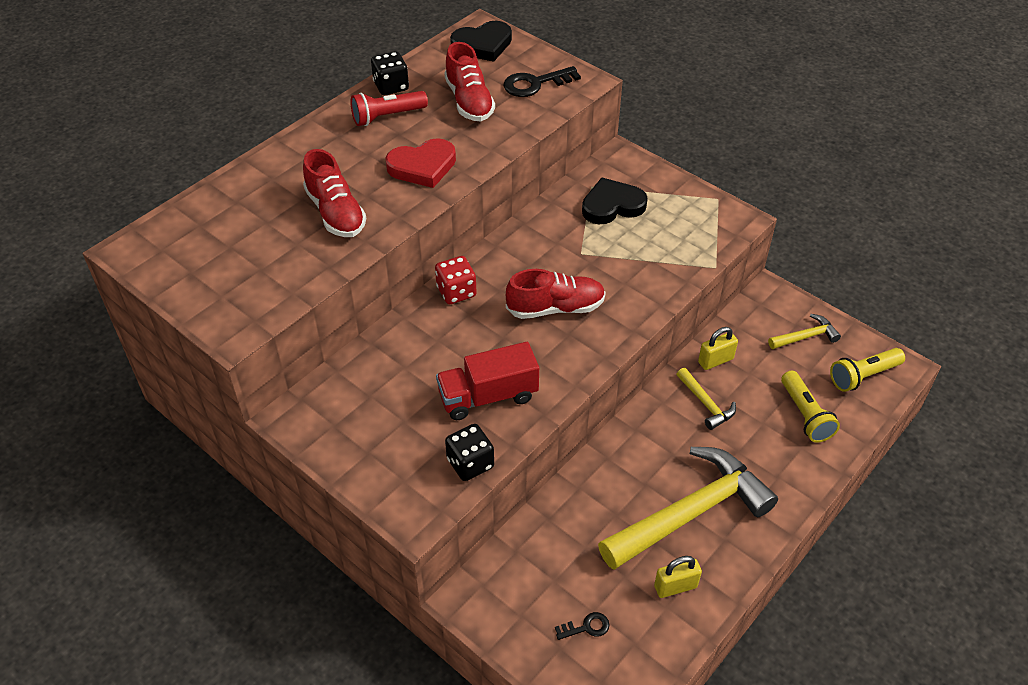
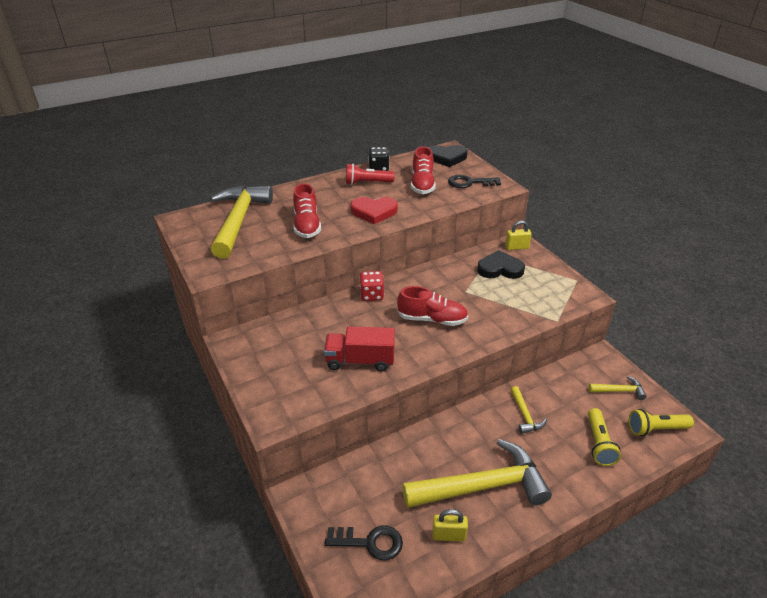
camera: 20 degrees right, 10 degrees down
black dice [445,424,494,481] -> none
black key [555,612,610,640] -> black key [325,526,403,560], size x1.83
yellow padlock [698,327,738,370] -> yellow padlock moved to [505,221,532,250]
none -> yellow hammer [211,186,273,259]

